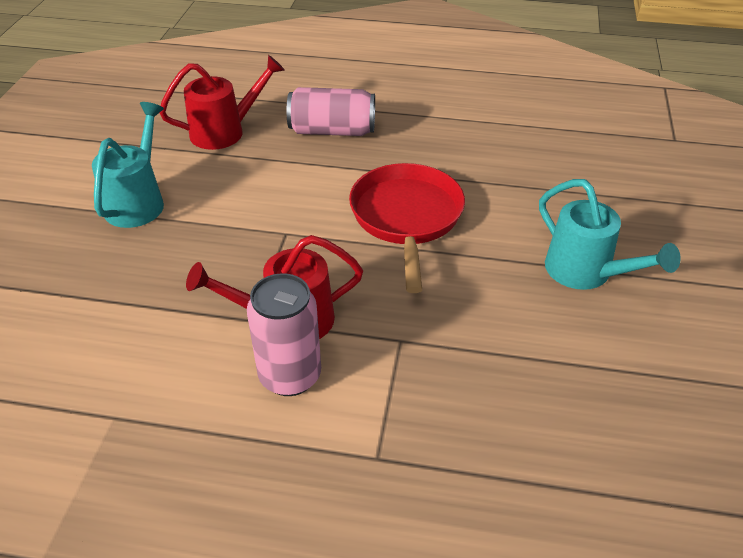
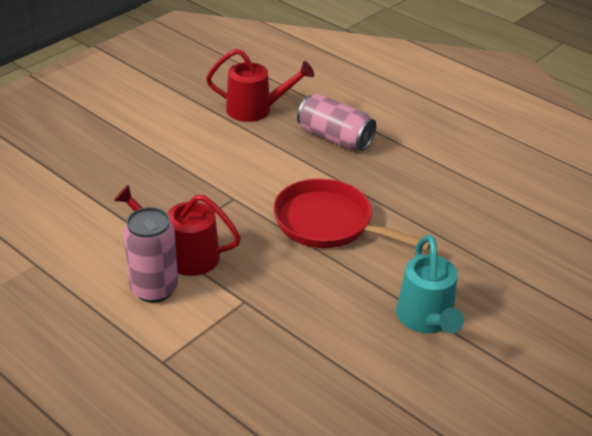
camera: 30 degrees right, 5 degrees down
turquoise watering can [92,102,164,228] -> none
red pan [349,163,465,293] -> red pan turned 90 degrees counterclockwise [273,178,430,251]

